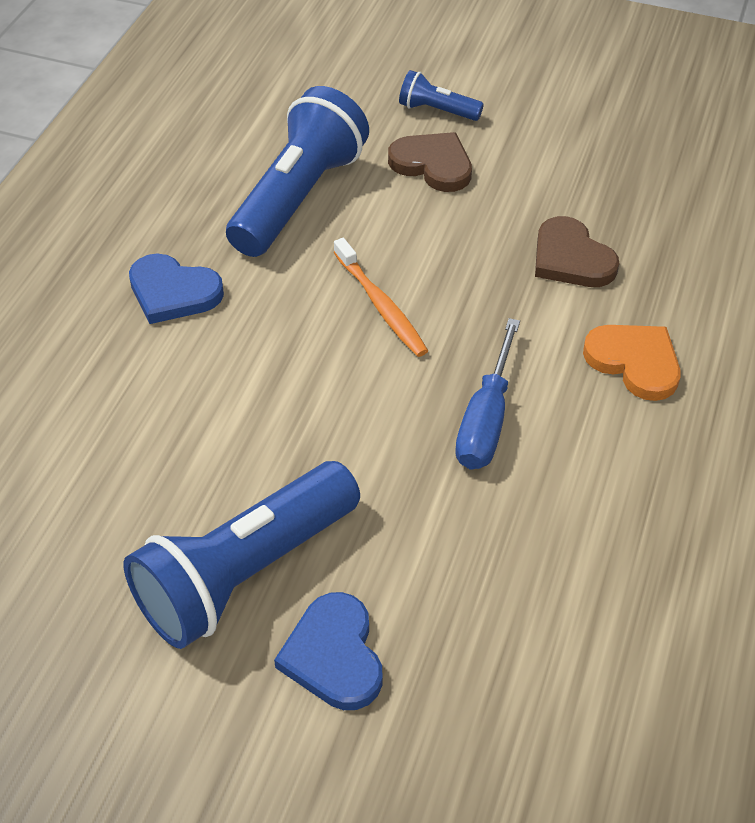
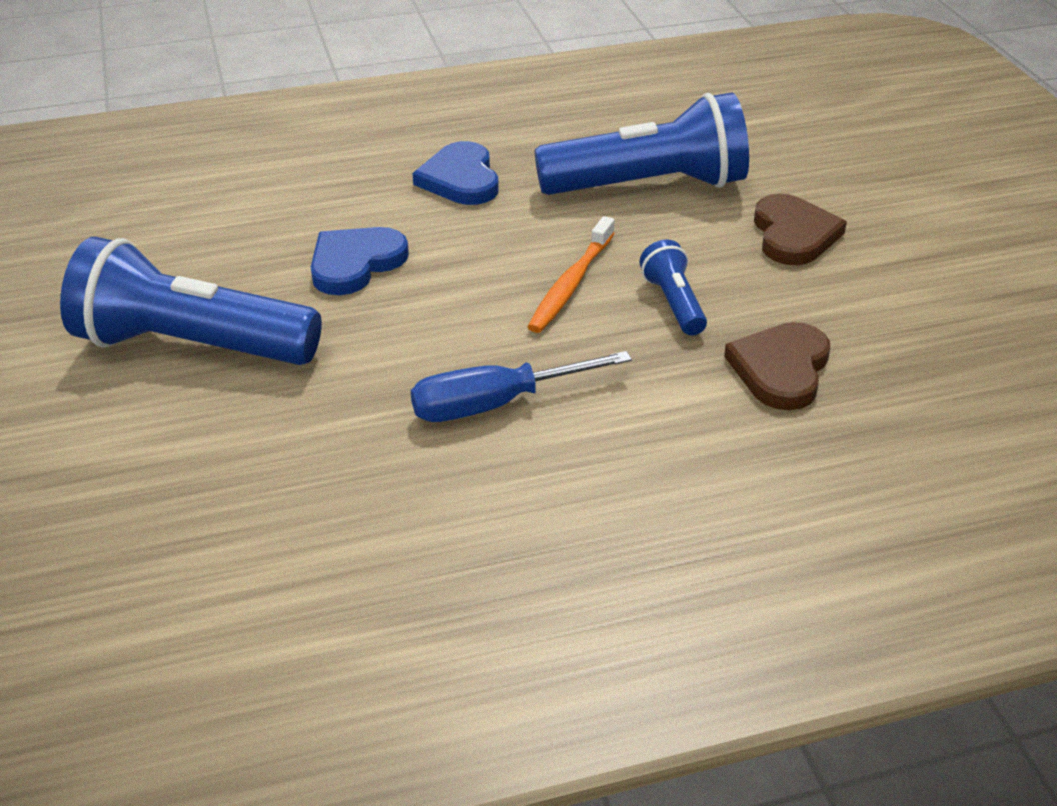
camera: 55 degrees right, 10 degrees down
blue heart [274,592,382,710] -> blue heart moved to [311,227,409,295]
blue flashlight [399,70,484,121] -> blue flashlight moved to [640,239,707,336]
orange heart [583,325,681,401] -> none

